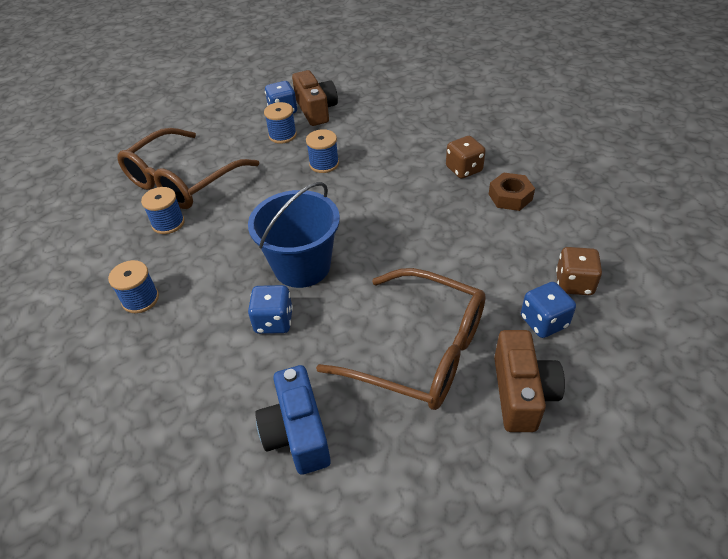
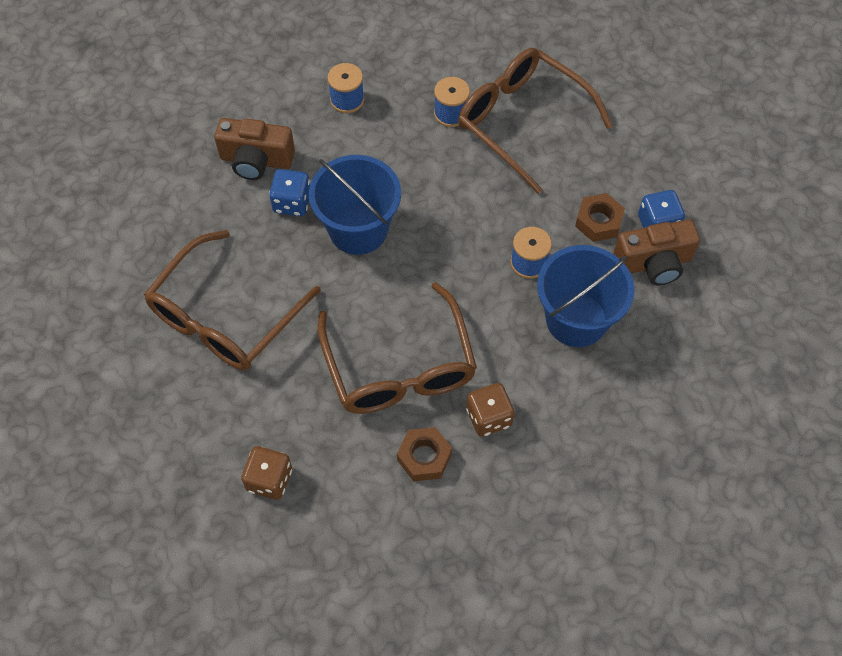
camera: 95 degrees right, 15 degrees up
blue camera [255,365,331,475] -> none
blue spool [264,102,297,144] -> brown nut [575,193,625,242]
brown camera [494,330,565,432] -> brown camera moved to [214,118,295,180]
blue dice [521,282,576,338] -> none
none -> brown glasses [318,282,477,414]
none -> blue bucket [537,245,635,347]

